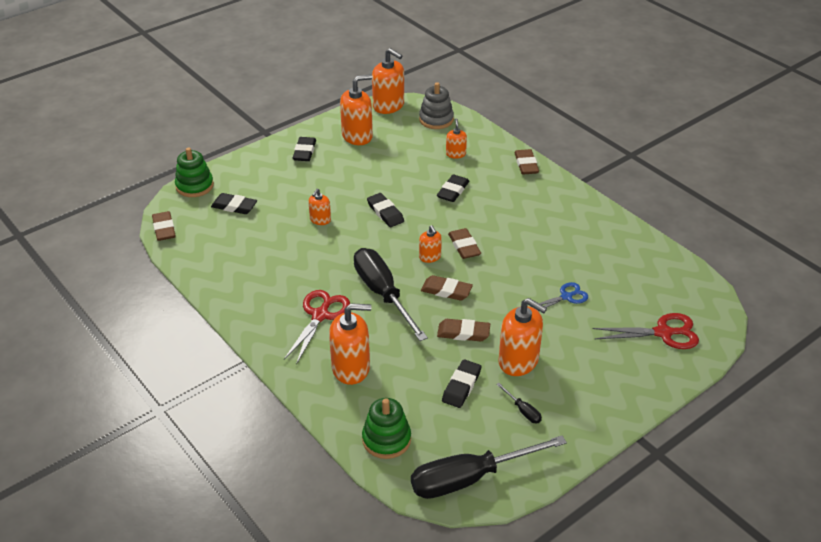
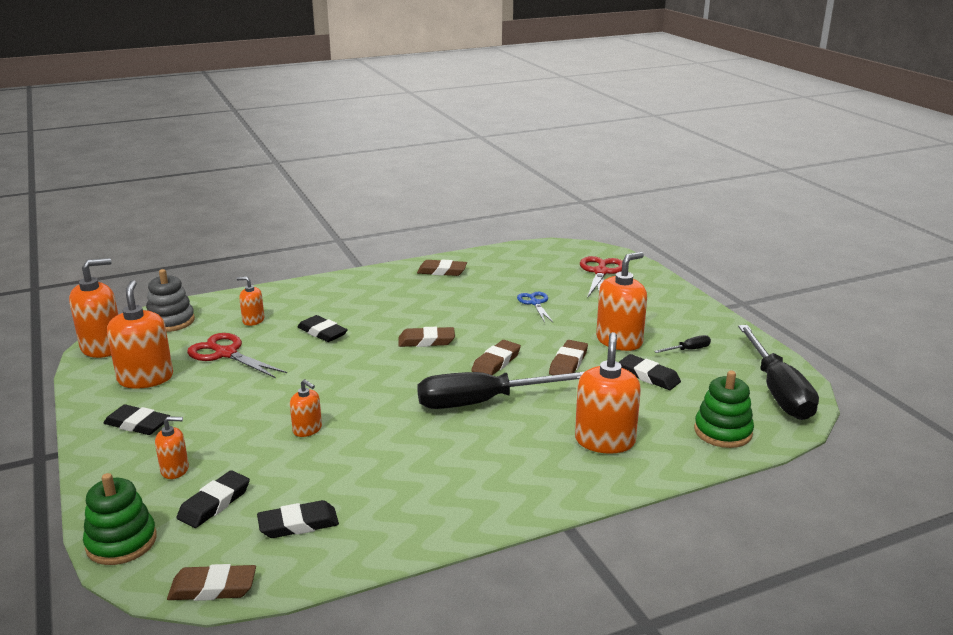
camera: 75 degrees left, 15 degrees down
red scissors [284,290,350,365] -> red scissors moved to [187,333,287,378]
black eraser [367,193,404,227] -> black eraser moved to [257,500,339,538]
orange soap dispenser [419,225,442,263] -> orange soap dispenser moved to [155,416,189,479]
brown eraser [514,149,539,175] -> brown eraser moved to [417,259,467,276]

